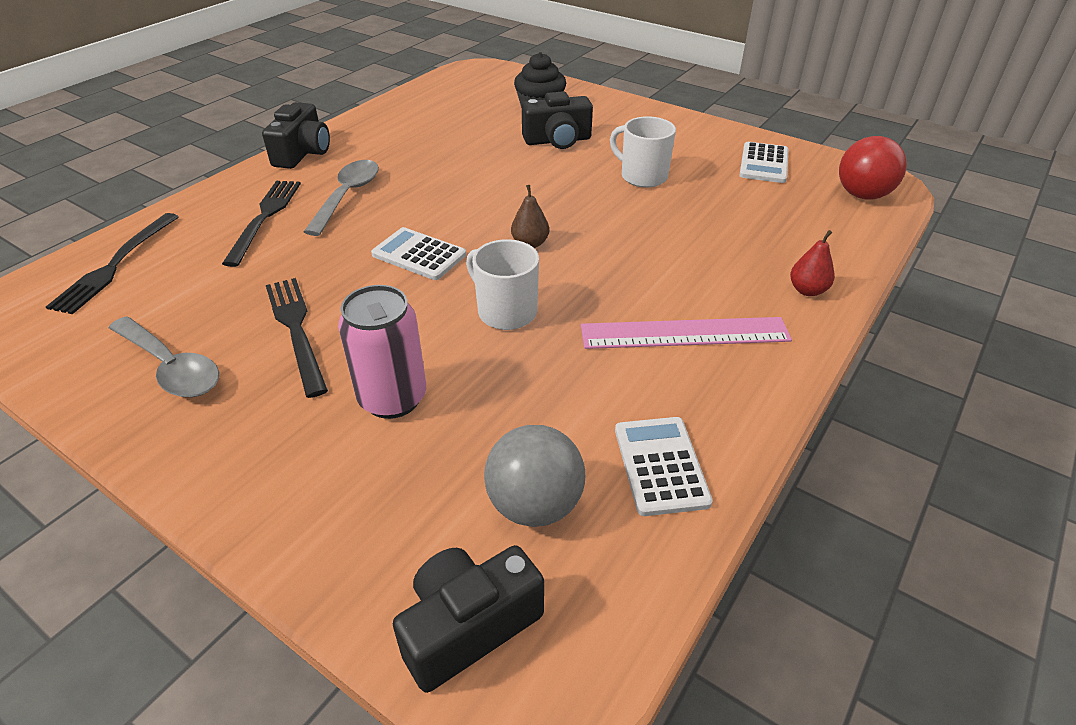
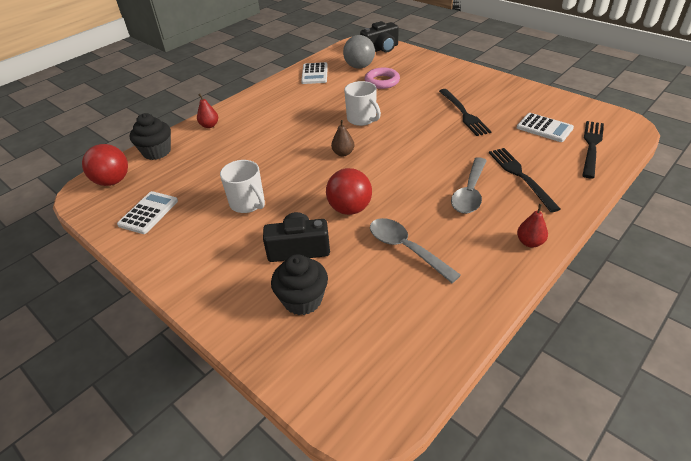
camera: 170 degrees left, 0 degrees up
grey spoon [109,316,219,397] -> grey spoon moved to [370,218,461,283]
black fork [222,181,301,267] -> black fork turned 150 degrees clockwise [489,148,561,212]
black camera [262,102,330,169] -> red pear [517,204,548,248]
pink can [338,285,426,419] -> none
white calculator [371,227,466,280] -> white calculator moved to [517,113,574,142]
pink ruler [581,317,792,349] -> none
none -> black cupcake [130,113,171,160]
none -> red ball [326,168,372,215]
none -> pink ring [365,68,400,89]

